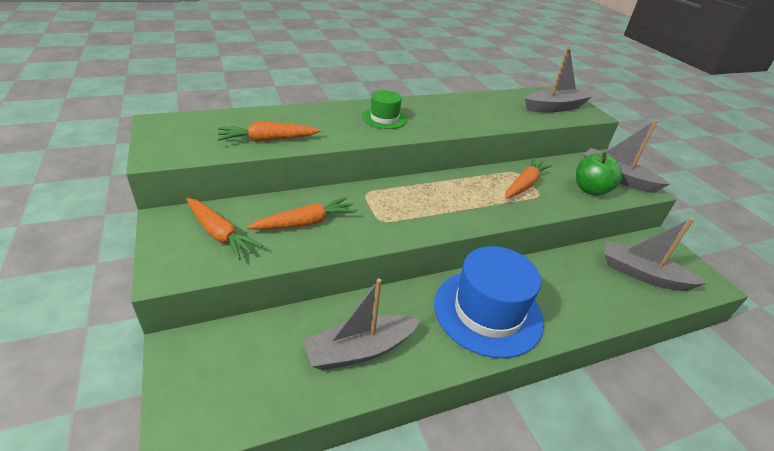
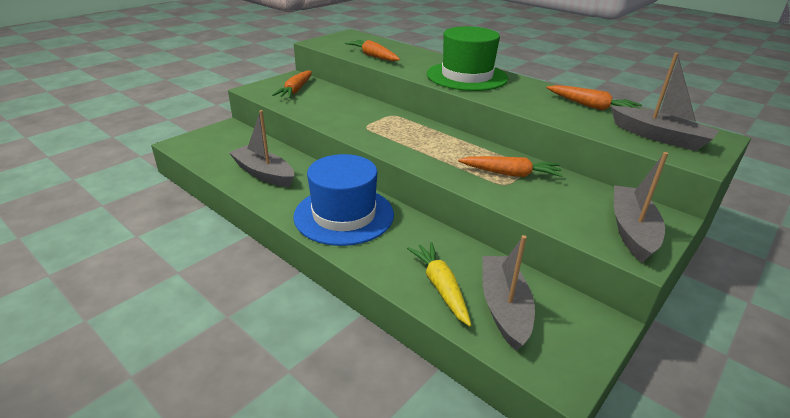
camera: 65 degrees right, 5 degrees down
orange carrot [247,197,356,230] -> orange carrot moved to [546,85,642,110]
green hat [362,90,407,129] -> green hat [427,26,508,91], size x1.92
green apple [576,152,623,196] -> none
none -> yellow carrot [407,242,471,327]

